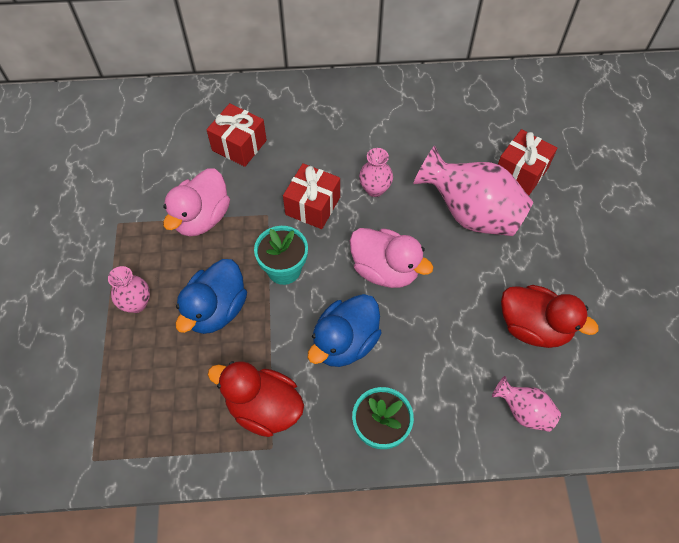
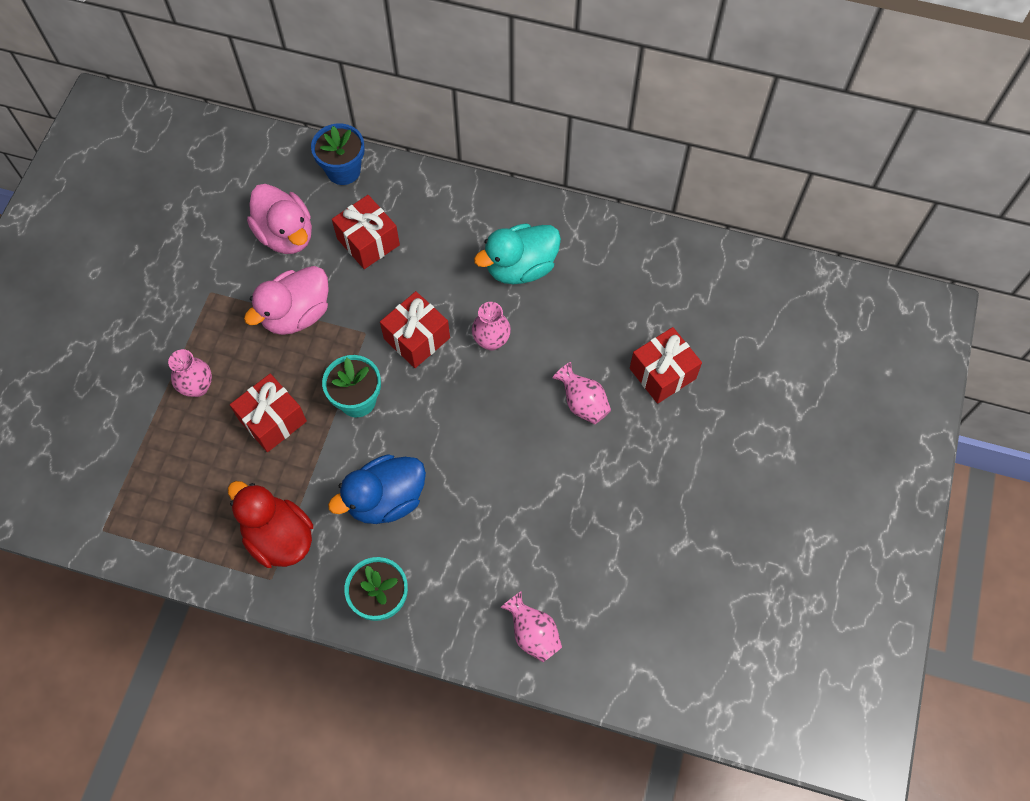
camera: 20 degrees right, 5 degrees up
blue duck [176,259,247,334] -> red gift [230,374,307,452]
pink duck [350,228,433,288] -> pink duck moved to [247,184,312,254]
pink vase [413,146,533,236] -> pink vase [553,362,611,424], size x0.50
red duck [501,285,599,348] -> none
none -> blue flower pot [311,123,365,185]
none -> turquoise duck [474,223,561,284]

